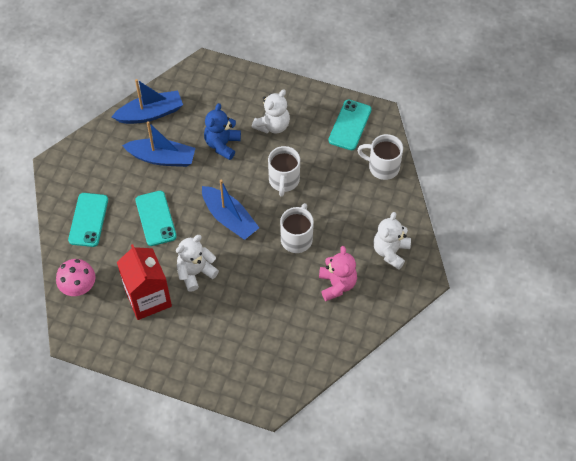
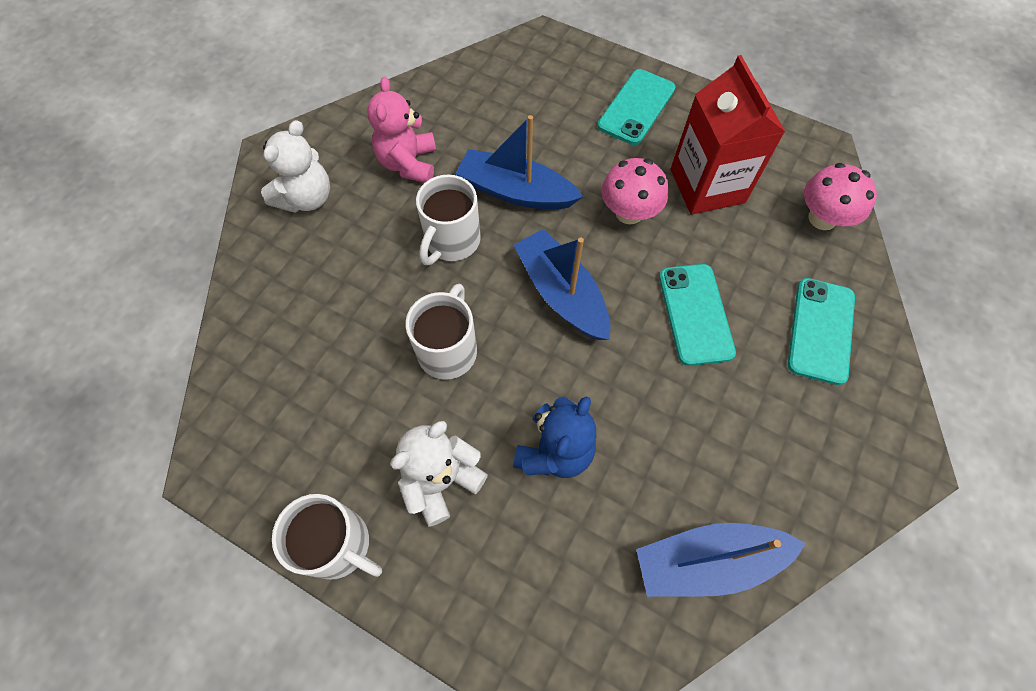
camera: 170 degrees left, 5 degrees up
blue boat [122,121,195,167] -> blue boat moved to [456,115,583,210]
white teddy bear [176,235,219,292] -> pink mushroom [602,158,668,224]
turquoise phone [328,99,371,150] -> turquoise phone moved to [598,69,675,145]
white mug [357,134,403,180] -> white mug moved to [272,494,382,580]

